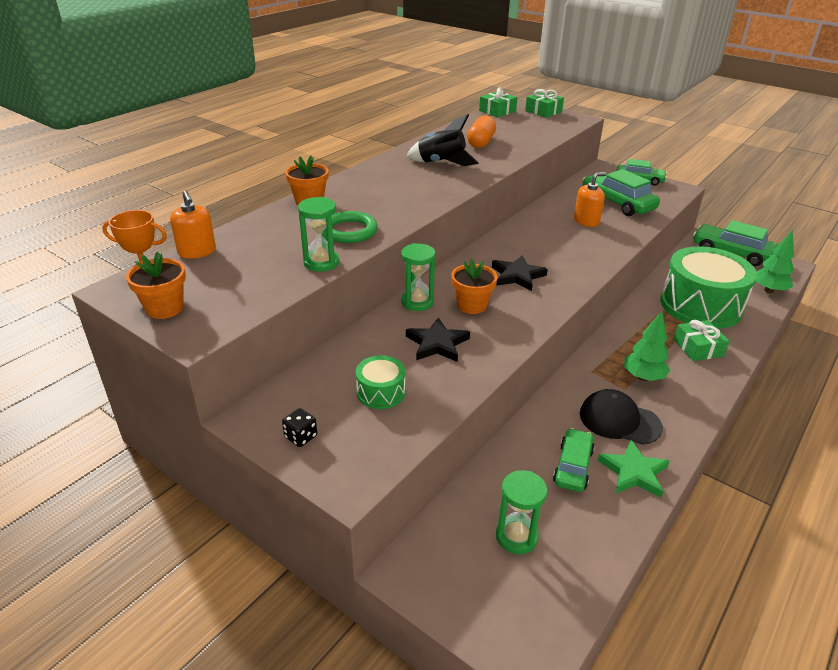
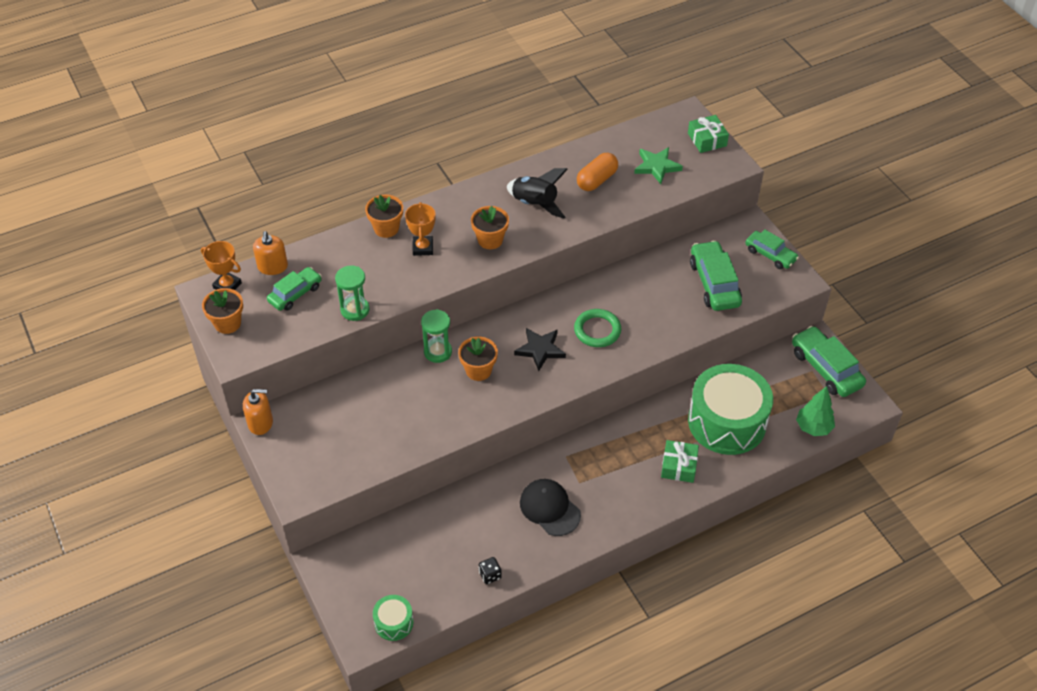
camera: 25 degrees right, 15 degrees up
black dice [282,408,317,447] -> black dice moved to [479,557,502,584]
green ring [326,211,377,243] -> green ring moved to [574,309,621,347]
green drum [356,355,405,409] -> green drum moved to [373,595,413,641]
black star [406,317,470,362] -> none
green gift [479,87,517,117] -> none
green hourglass [496,470,548,554] -> none
green car [553,428,595,492] -> green car moved to [267,267,322,311]
orange soap dispenser [574,172,606,227] -> orange soap dispenser moved to [243,389,273,435]
green star [598,440,670,498] -> green star moved to [634,147,683,184]
green tree [624,311,670,381] -> none
none -> orange trophy [405,202,436,256]
none -> orange flower pot [471,206,509,249]

